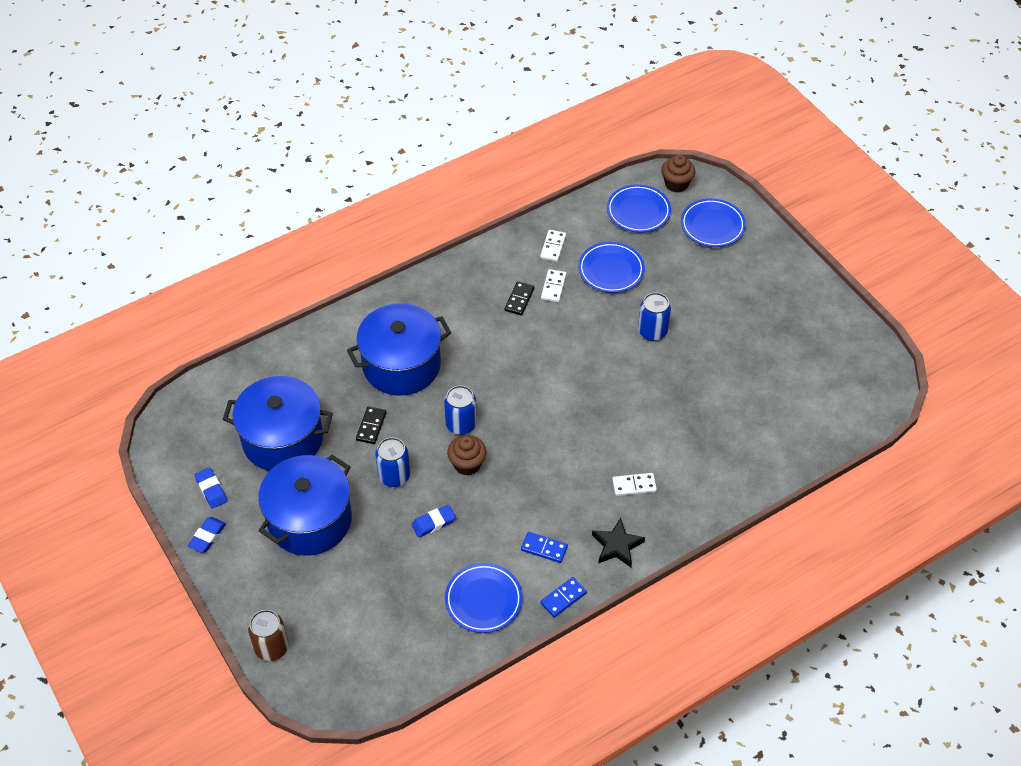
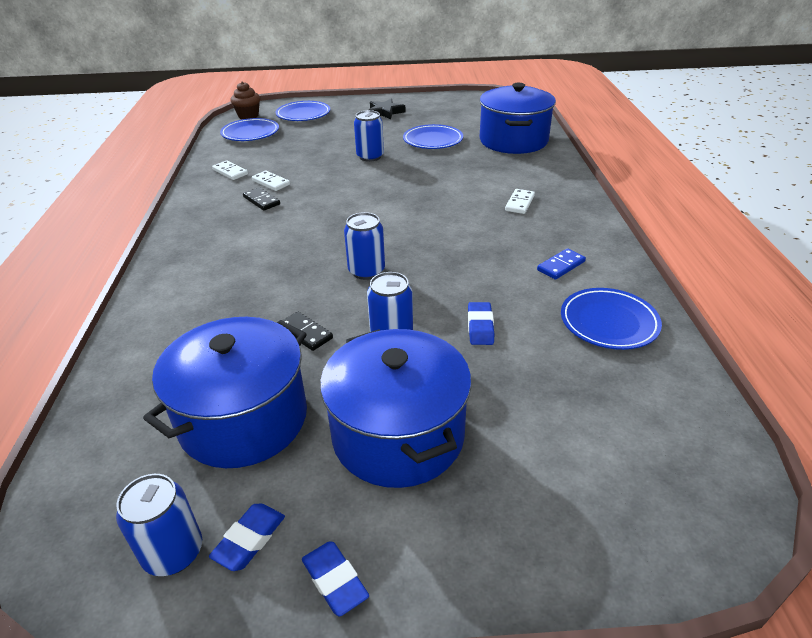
camera: 60 degrees left, 15 degrees down
blue eraser [195,467,227,509] -> blue eraser turned 60 degrees counterclockwise [209,504,285,571]
brown can [248,610,289,661] -> none
blue pot [347,303,451,396] -> blue pot moved to [480,83,556,154]
brown cupcake [447,435,487,476] -> none
blue domino [540,577,587,617] -> none
blue plate [578,242,645,293] -> blue plate moved to [403,124,463,149]
black star [592,518,645,567] -> black star moved to [369,99,405,119]
none -> blue can [116,474,202,576]

